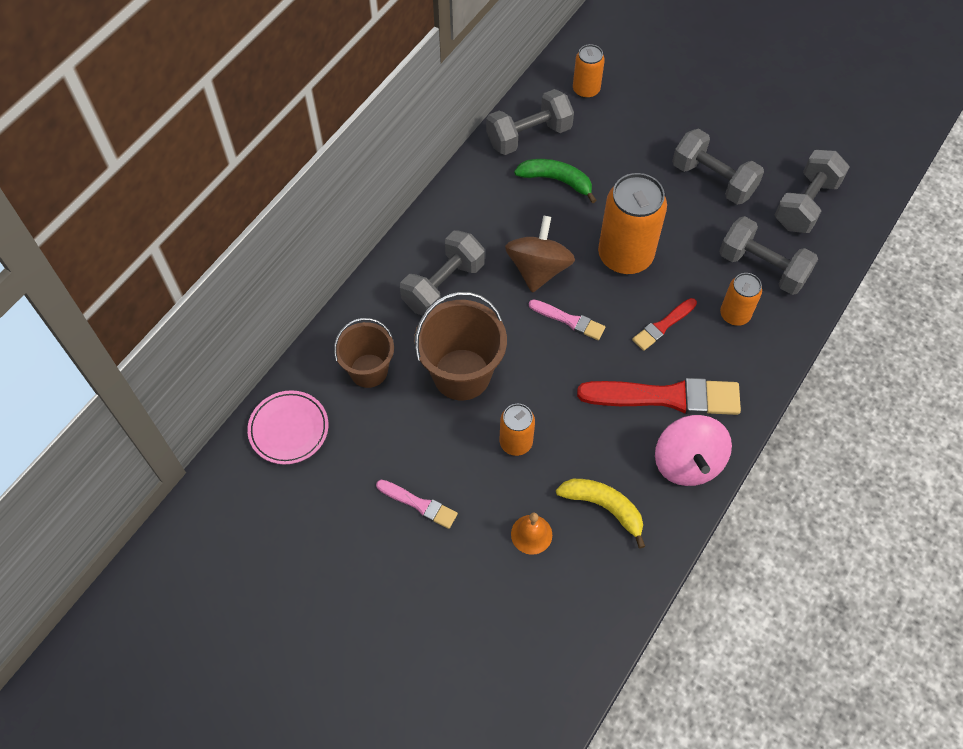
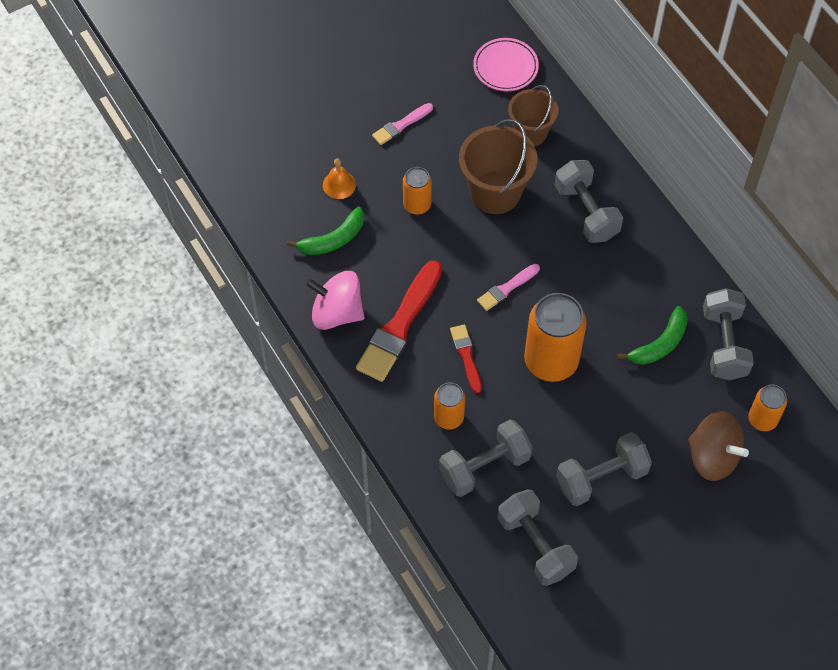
camera: 115 degrees right, 0 degrees up
brown spinning top [505,215,575,293] -> brown spinning top moved to [688,411,749,481]
yellow banana [556,479,645,549] -> green banana [286,207,364,255]

